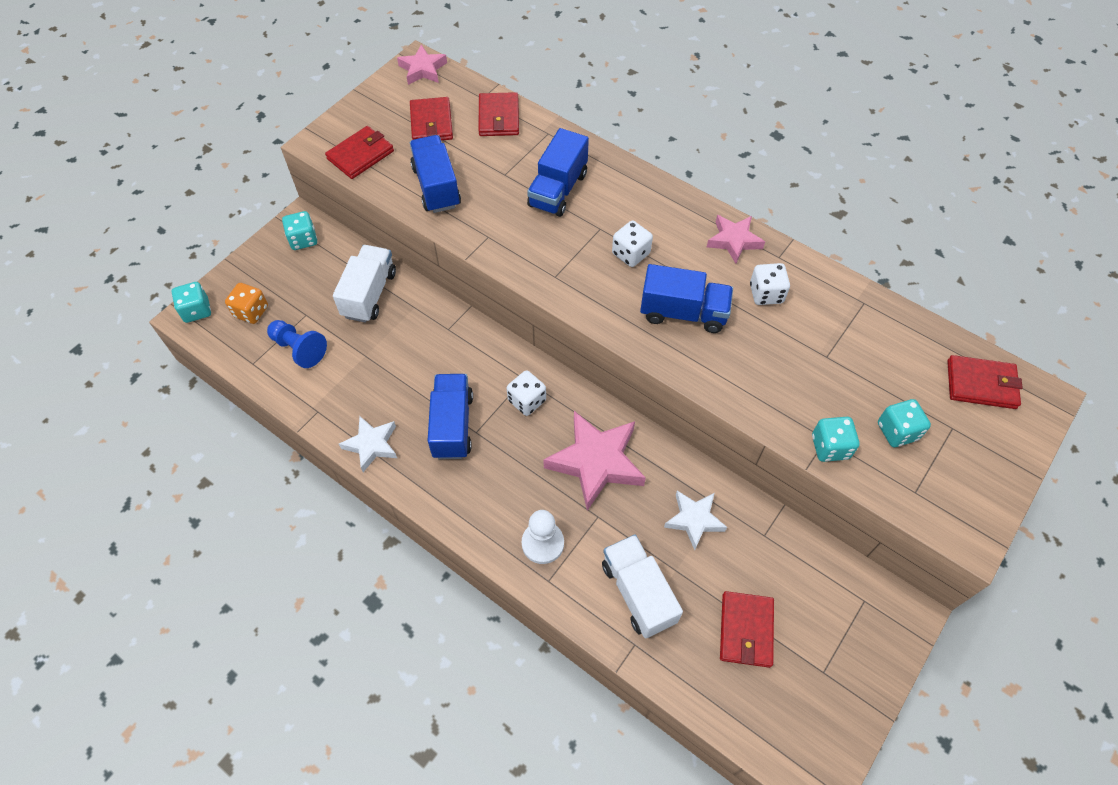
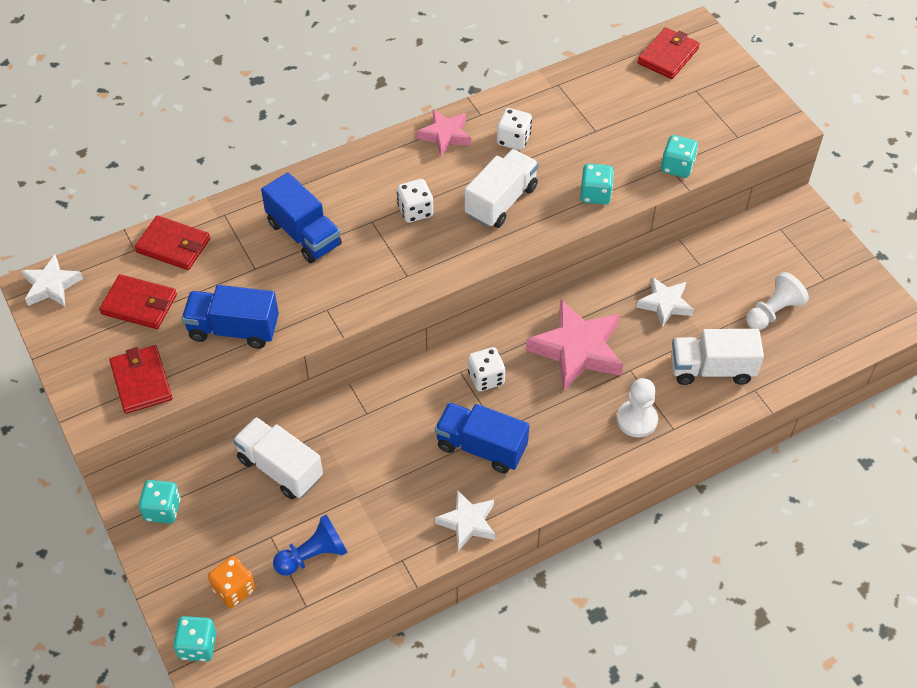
camera: 65 degrees left, 5 degrees down
pink star [397,45,447,85] -> white star [21,255,83,306]
blue truck [640,264,733,333] -> white truck [465,149,539,228]
red wallet [720,591,774,668] -> white pawn [746,272,809,330]
turquoise dice [878,399,931,447] -> turquoise dice moved to [580,164,614,205]

